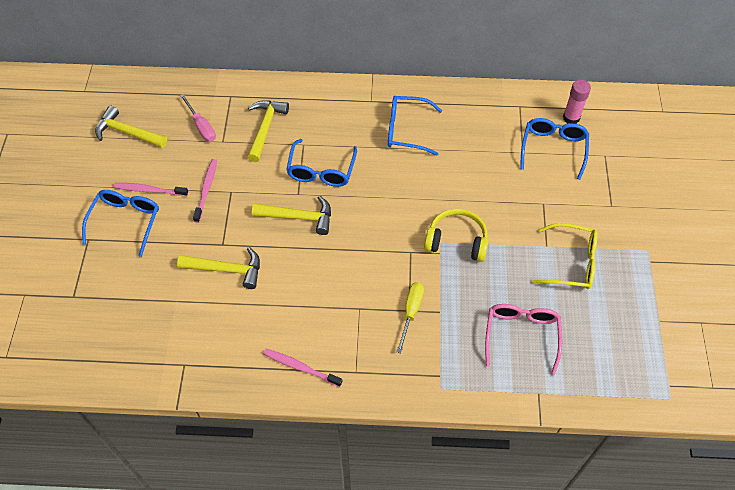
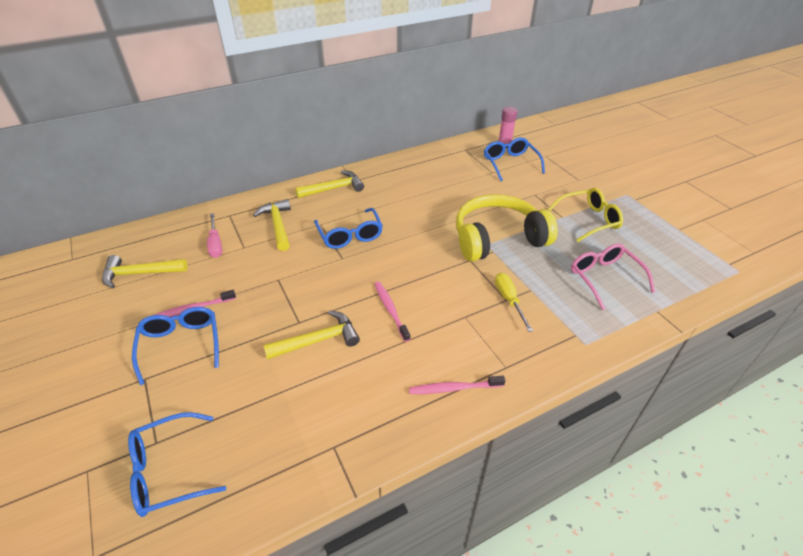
camera: 30 degrees left, 15 degrees down
pink screwdriver [180,94,216,142] -> pink screwdriver turned 45 degrees clockwise [207,213,222,258]
pink toothbrush [193,159,217,223] -> pink toothbrush moved to [375,281,411,342]
yellow hammer [252,196,331,235] -> yellow hammer moved to [295,170,364,198]
blue glasses [388,96,442,156] -> blue glasses moved to [128,412,226,517]
yellow headphones [424,208,488,262] -> yellow headphones [456,194,558,262], size x1.62

